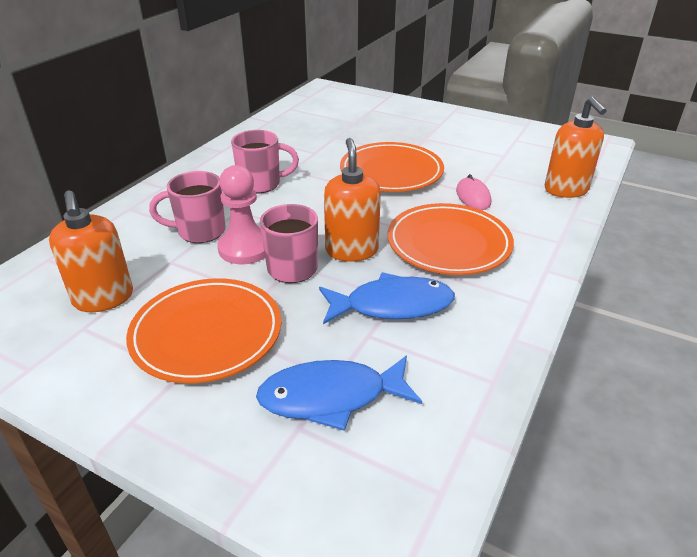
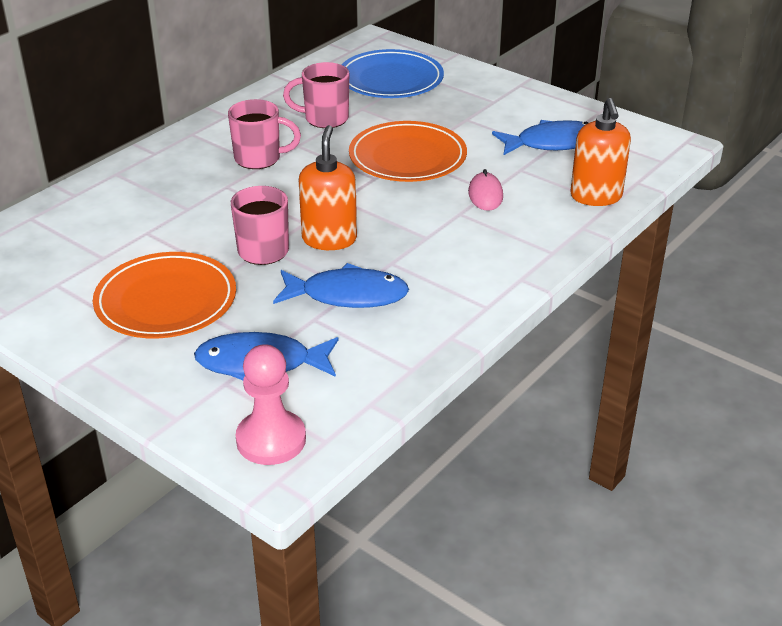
camera: 10 degrees right, 0 degrees up
orange soap dispenser [49,191,133,312] -> none
pink mug [149,171,225,243] -> pink mug moved to [283,62,349,128]
pink pawn [217,165,265,264] -> pink pawn moved to [235,344,306,465]
orange plate [387,203,514,275] -> none
none -> blue plate [342,49,444,98]
none -> blue fish [492,120,588,155]

